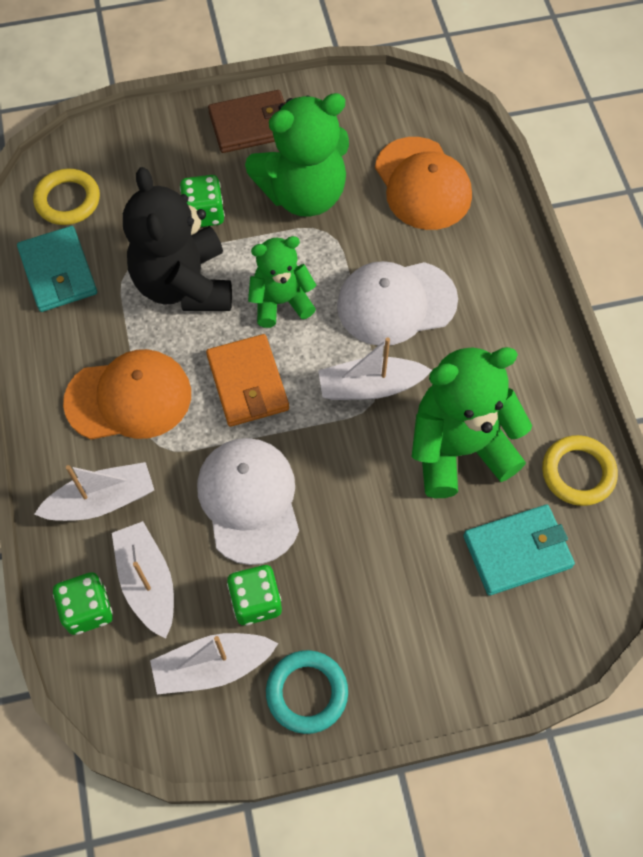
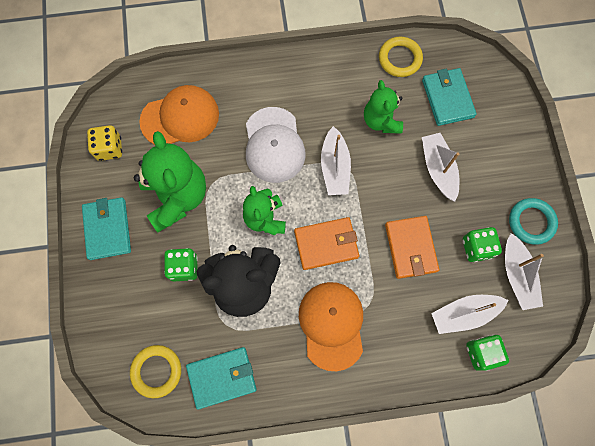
camera: 85 degrees left, 10 degrees up
white boat [34,462,154,521] -> white boat moved to [422,133,459,202]
white cap [197,438,299,565] -> orange wallet [385,216,439,279]
brown wallet [208,90,286,153] -> turquoise wallet [82,197,131,260]
green teddy bear [412,347,532,498] -> green teddy bear [364,80,403,134], size x0.61
none -> yellow dice [87,125,122,161]

